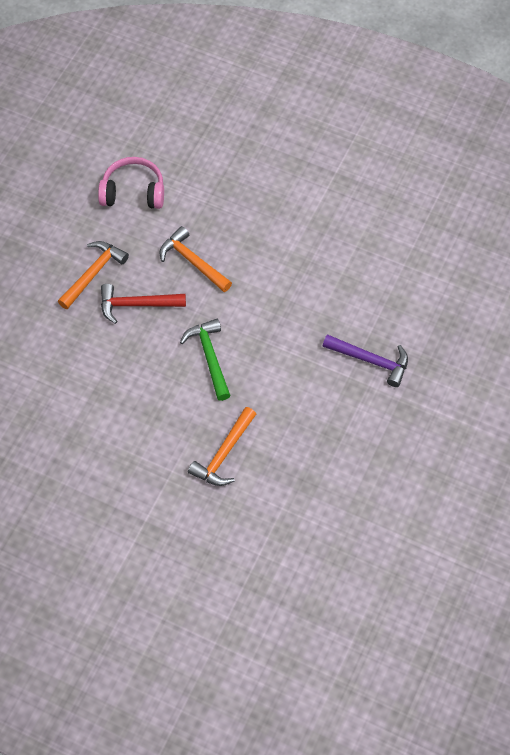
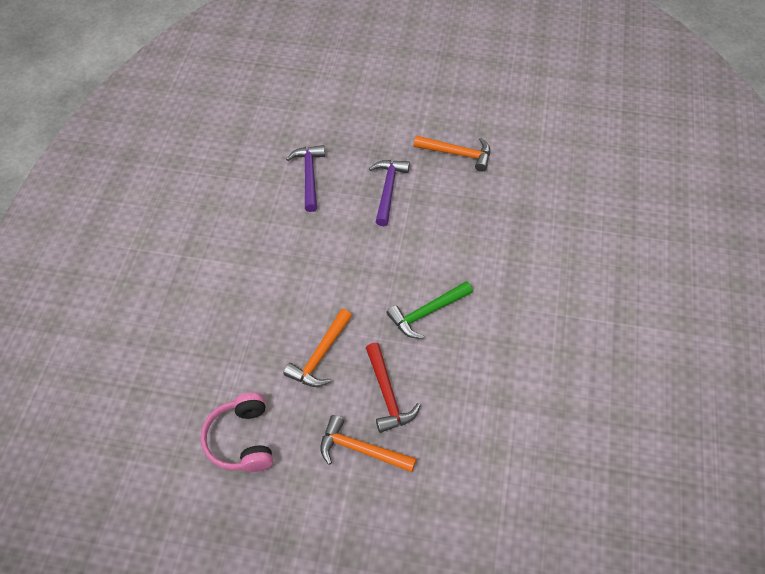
camera: 105 degrees left, 5 degrees down
orange hammer [188,407,256,486] -> orange hammer moved to [414,135,490,172]
none -> purple hammer [286,145,325,212]

